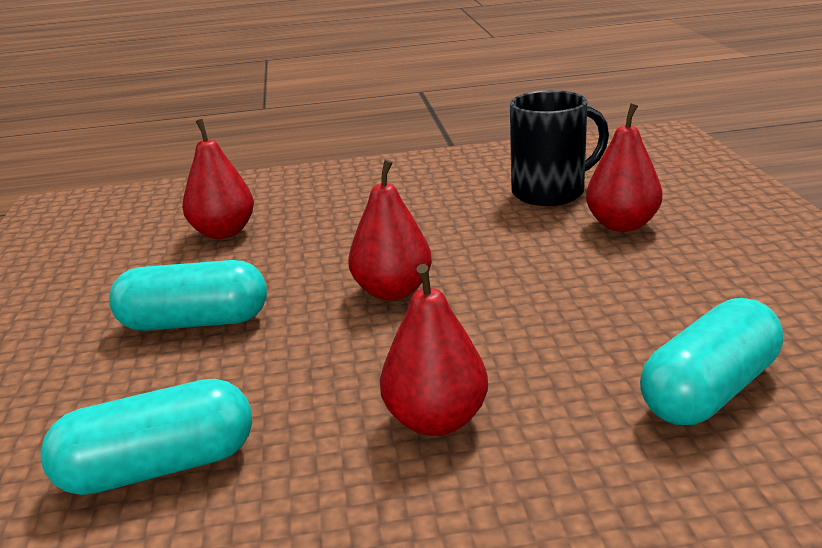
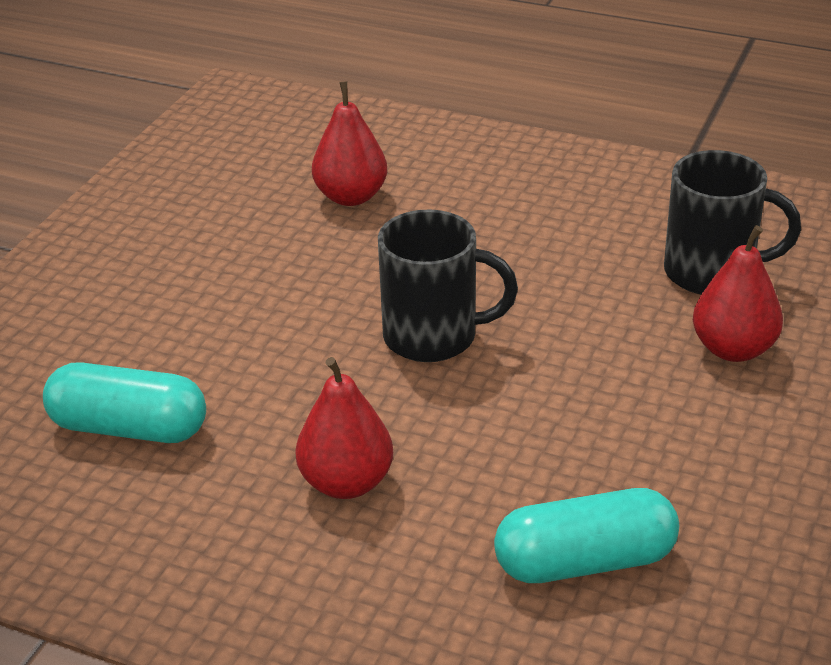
camera: 30 degrees right, 10 degrees up
turquoise capsule [109,260,267,331] -> none
red pear [348,159,432,301] -> black mug [378,209,518,362]

